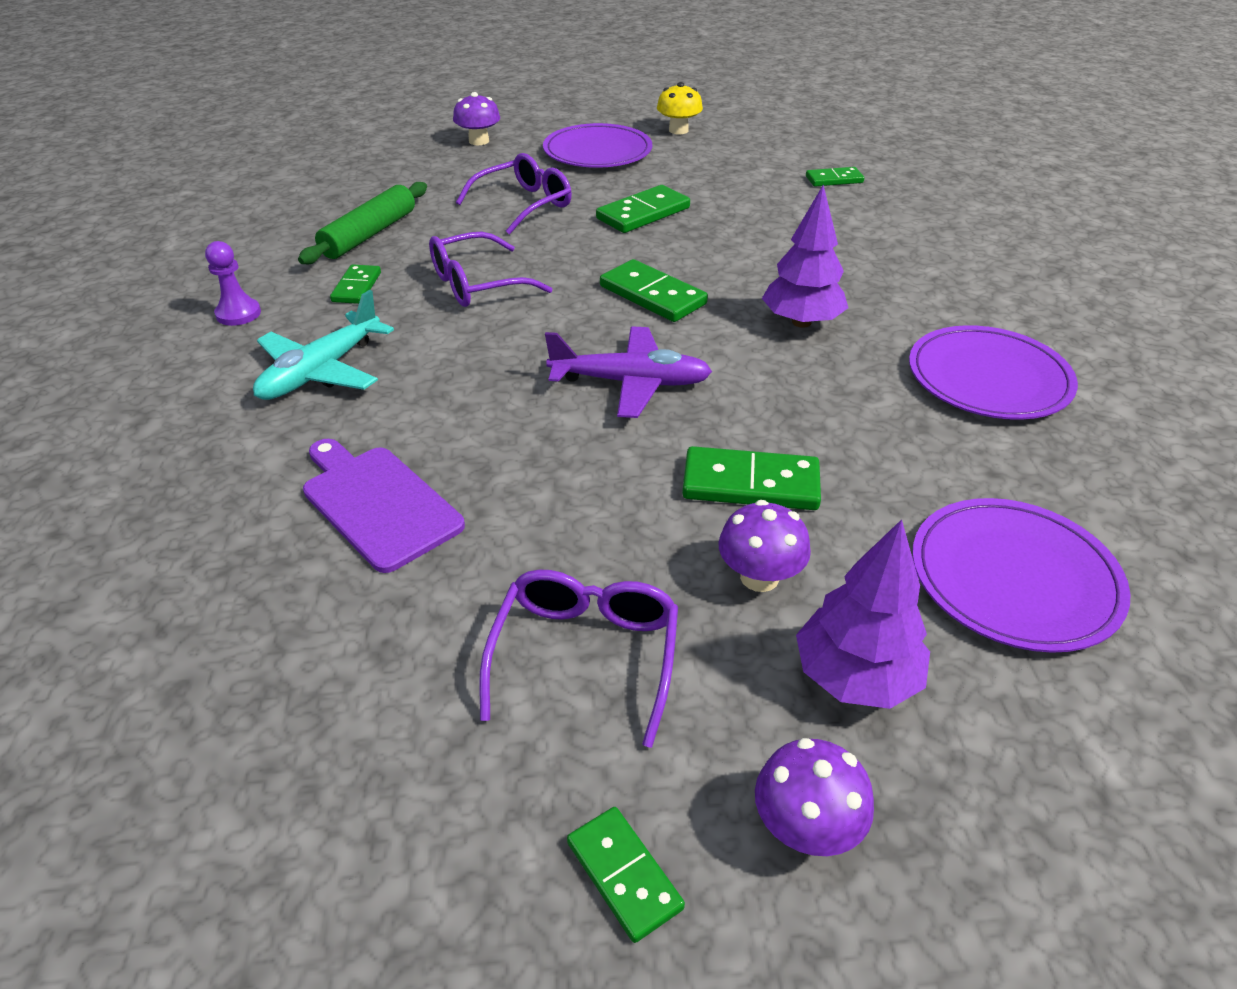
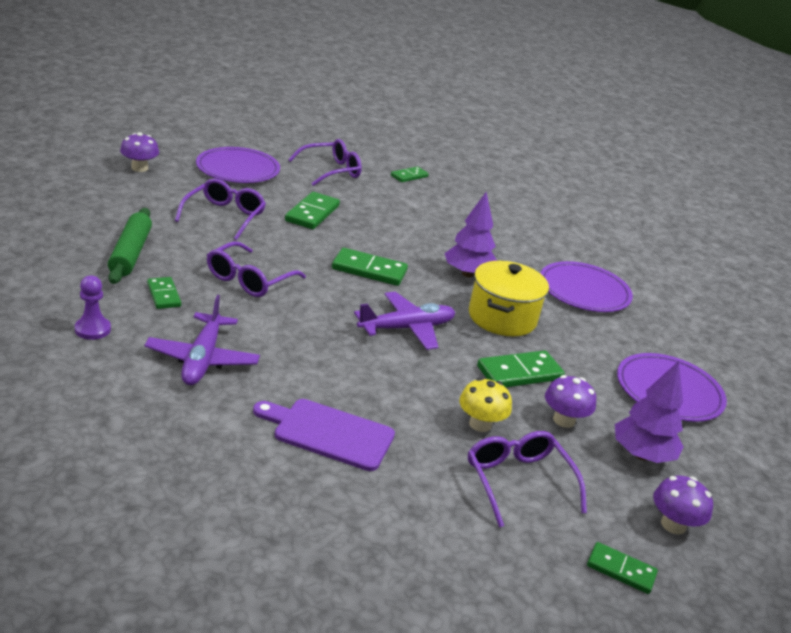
camera: 35 degrees left, 10 degrees down
turquoise plane [253,290,394,400] -> purple plane [144,295,260,385]
yellow mushroom [657,82,703,134] -> yellow mushroom moved to [459,378,512,432]
none -> purple glasses [288,139,362,186]
none -> yellow pot [469,261,549,336]

